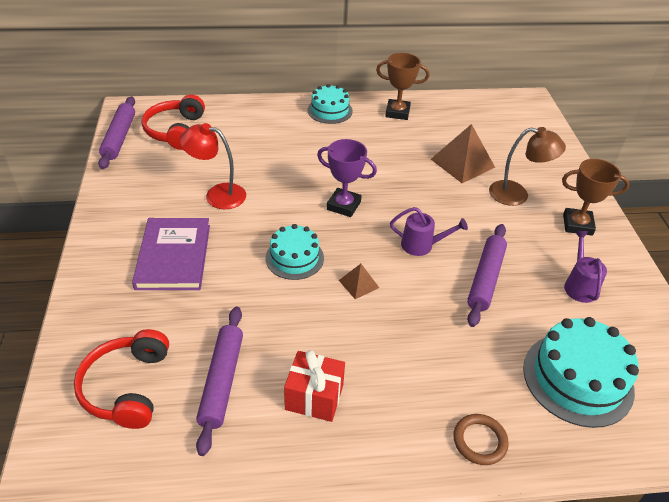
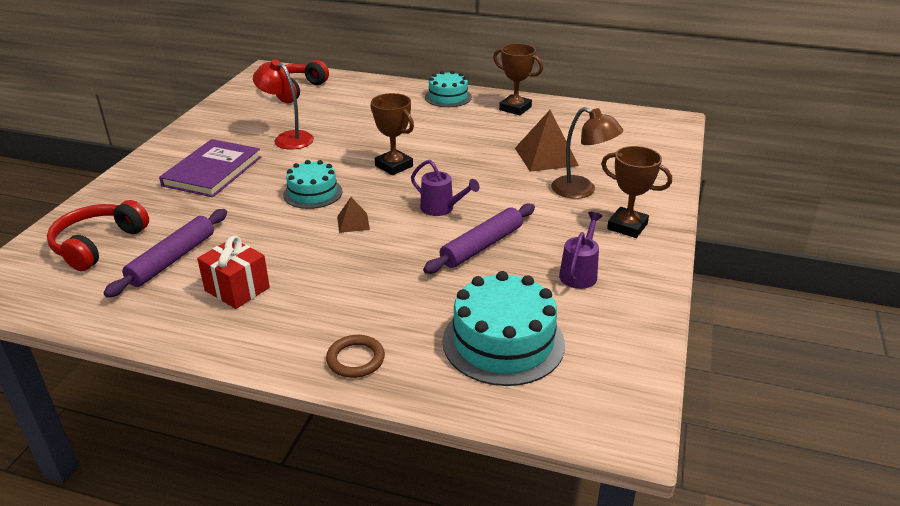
camera: 25 degrees right, 10 degrees down
purple rolling pin [98,96,135,169] -> none
purple trophy [317,139,377,217] -> brown trophy [370,93,414,175]

